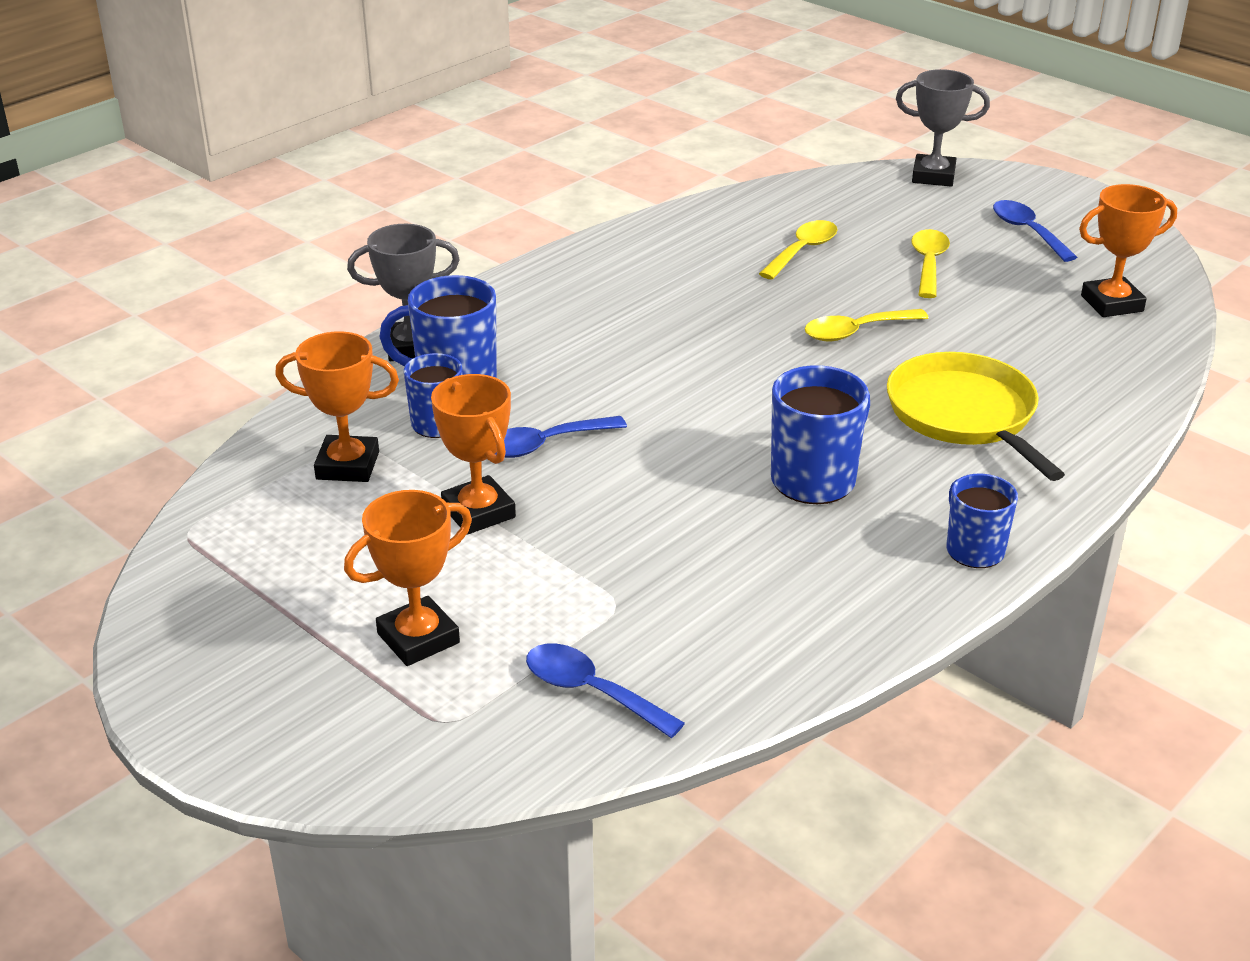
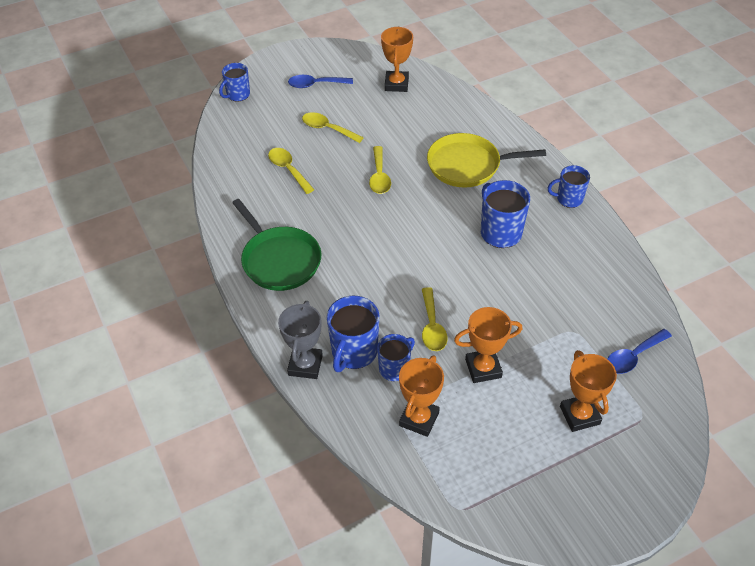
camera: 70 degrees left, 15 degrees up
blue spoon [495,416,627,458] -> yellow spoon [422,287,448,351]
grey trophy [896,69,990,187] -> blue mug [219,63,250,102]
none -> green pan [232,199,321,291]

